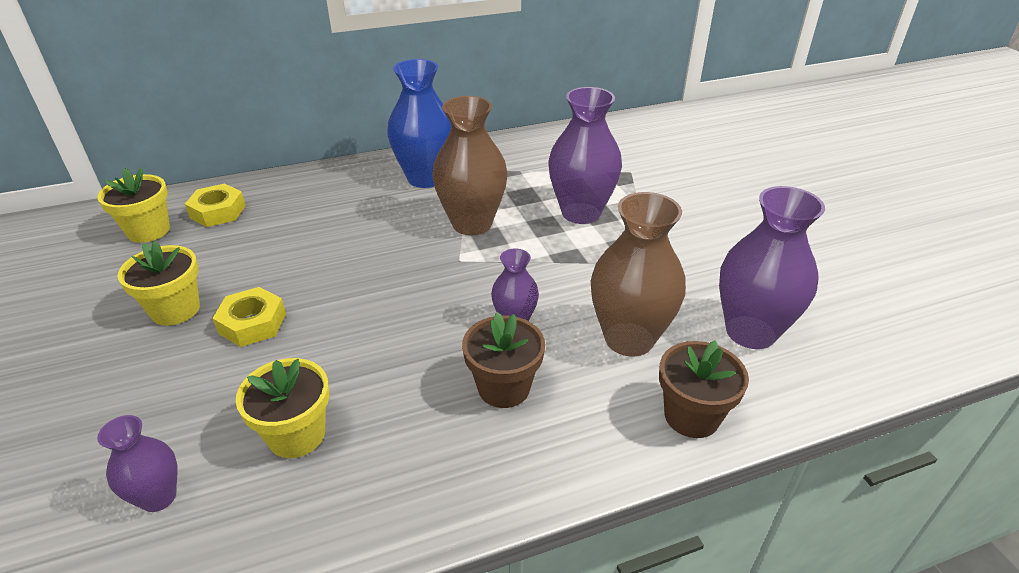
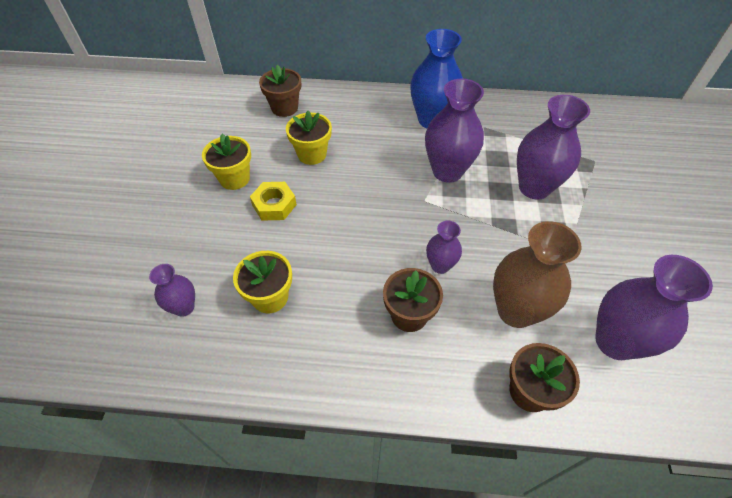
camera: 25 degrees right, 15 degrees up
yellow flower pot [97,168,170,243] -> yellow flower pot moved to [286,111,332,165]
yellow nut [185,184,246,227] -> brown flower pot [259,65,301,117]
brown vase [432,96,508,235] -> purple vase [425,79,484,183]

